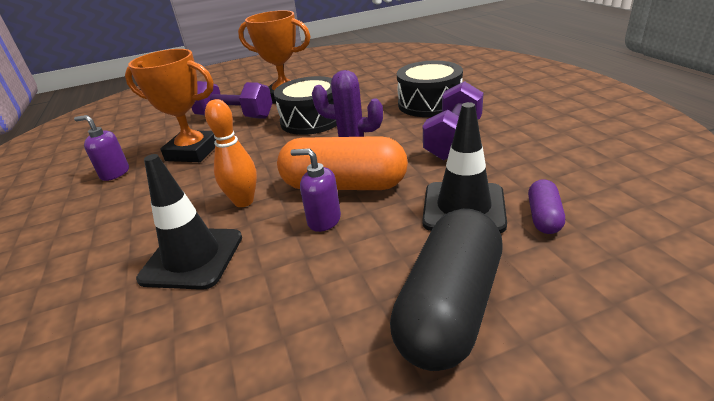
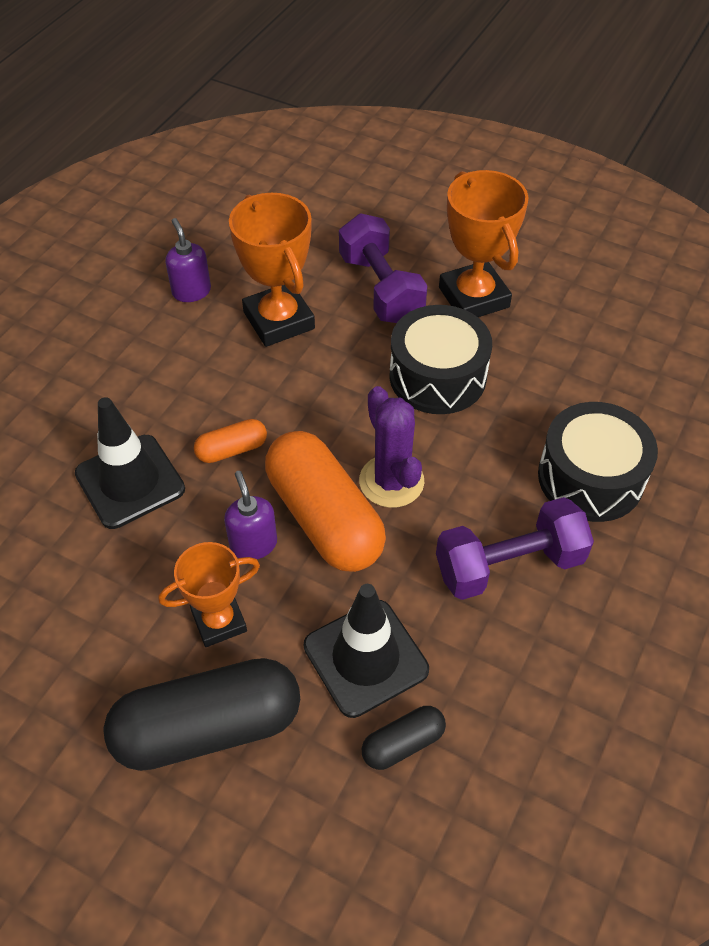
camera: 45 degrees right, 20 degrees up
orange bowling pin [205,99,257,207] -> orange capsule [194,419,267,463]
purple capsule [528,179,565,234] -> black capsule [362,706,446,770]
none -> orange trophy [159,542,260,647]

